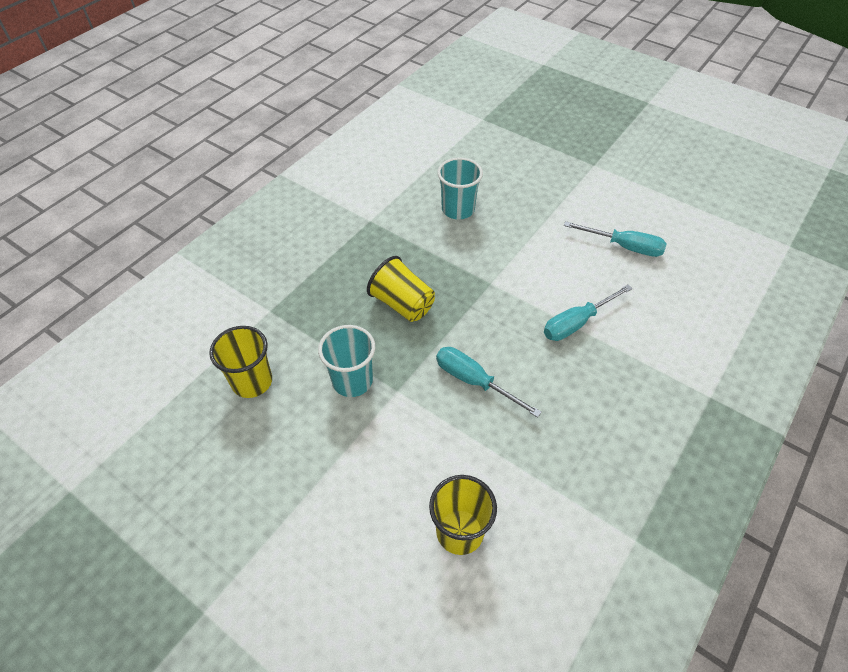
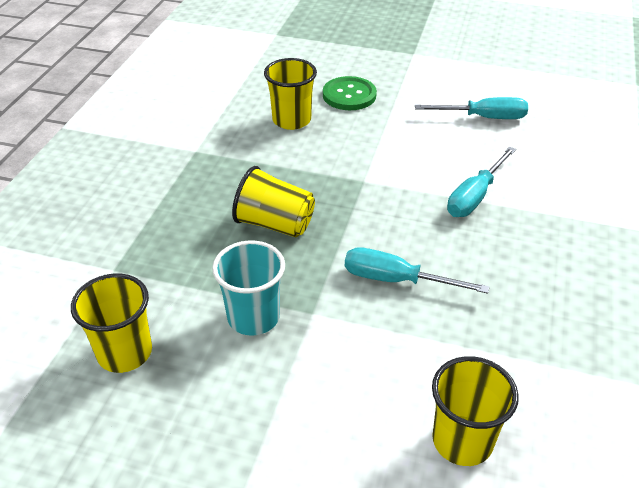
camera: 20 degrees left, 10 degrees down
turquoise cup [437,158,483,219] -> yellow cup [264,58,317,130]
none -> green button [323,76,377,110]

